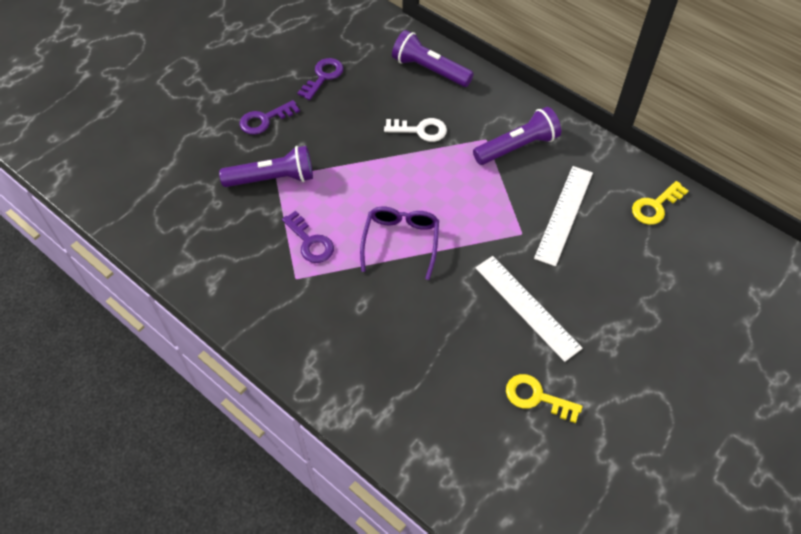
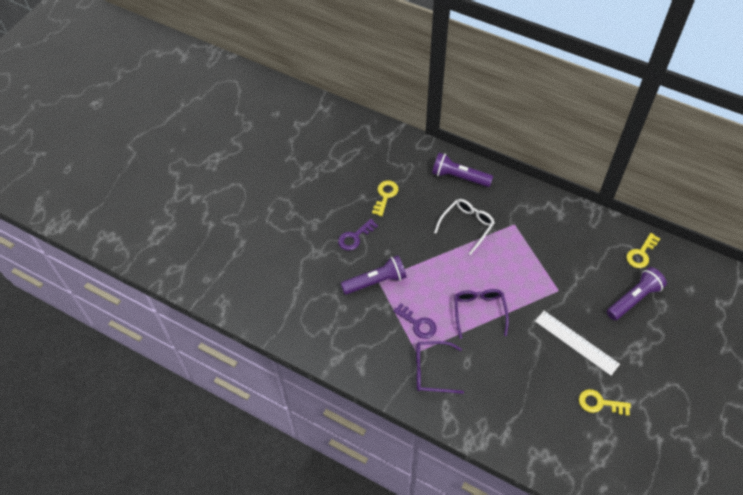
camera: 10 degrees left, 0 degrees up
purple key [297,58,344,100] -> yellow key [372,180,399,216]
white key [384,118,447,142] -> white glasses [434,199,495,255]
purple flashlight [473,107,561,165] -> purple flashlight moved to [607,267,667,320]
white ruler [534,166,593,266] -> none
none -> purple glasses [416,341,464,394]

